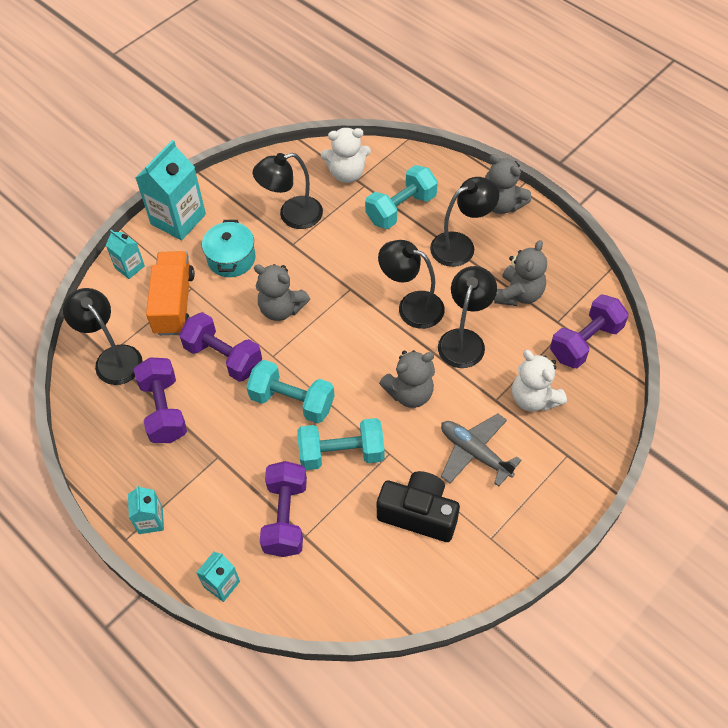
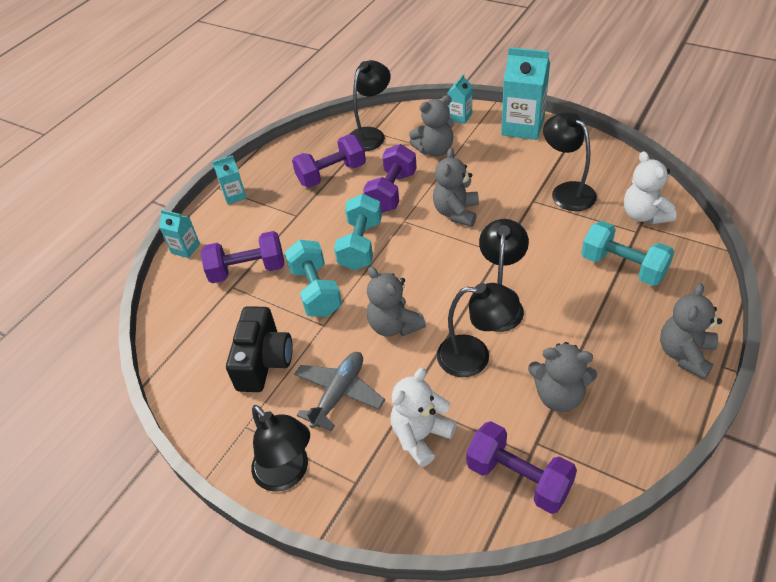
camera: 80 degrees right, 10 degrees down
orange truck [146,251,195,336] -> grey teddy bear [409,95,454,157]
turquoise pot [202,220,255,277] -> none
black lamp [430,177,499,267] -> black lamp moved to [251,405,310,492]

